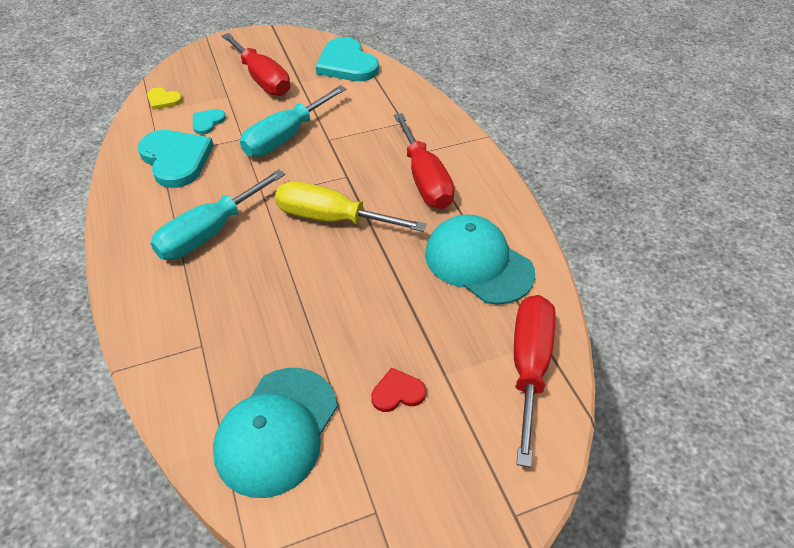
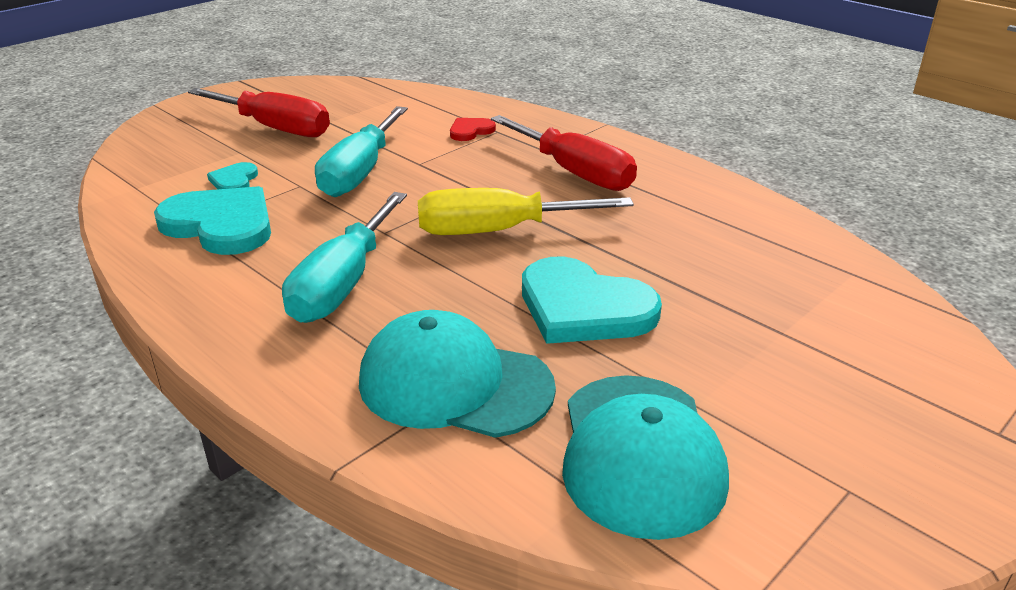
camera: 25 degrees left, 15 degrees down
yellow heart [147,87,182,110] -> none
turquoise heart [316,37,379,81] -> turquoise heart moved to [522,257,662,344]
red heart [371,367,426,412] -> red heart moved to [450,118,496,141]
turquoise cap [425,214,535,305] -> turquoise cap moved to [359,310,556,438]
red screwdriver [514,295,556,468] -> none

